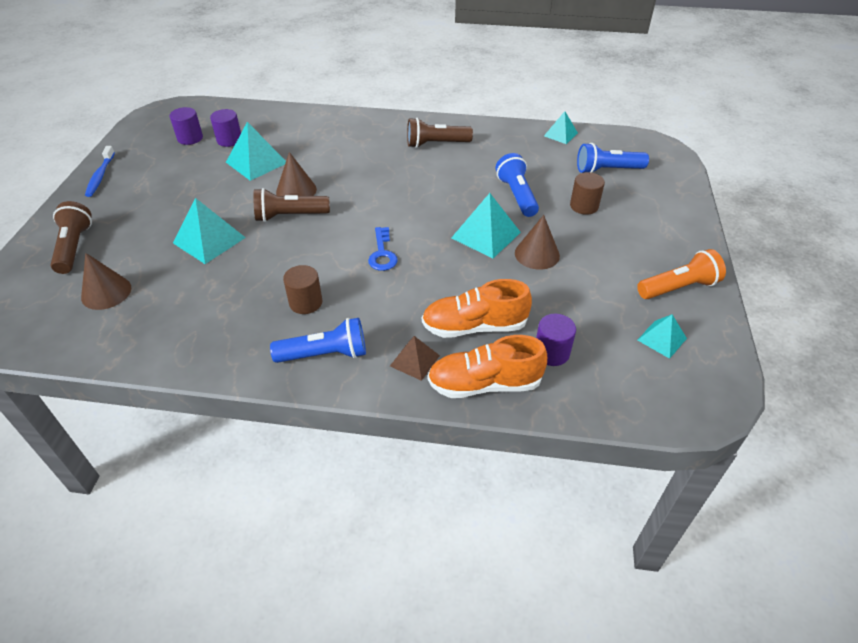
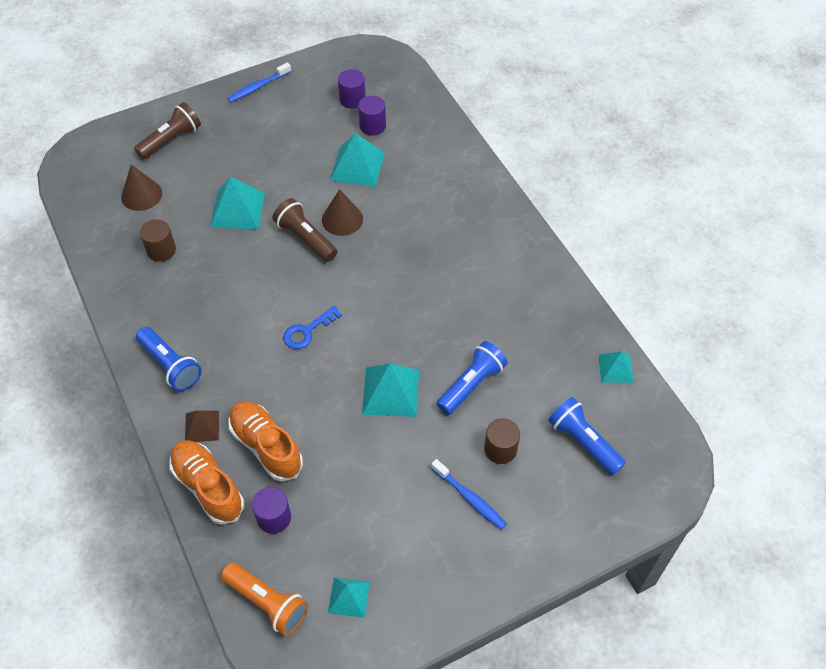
camera: 55 degrees right, 10 degrees up
brown cylinder [283,265,322,314] -> brown cylinder moved to [140,219,176,262]
brown flashlight [407,118,473,148] -> none
brown cone [515,215,560,270] -> none
orange flashlight [637,249,726,299] -> orange flashlight moved to [221,563,308,636]
none -> blue toothbrush [431,459,507,530]

